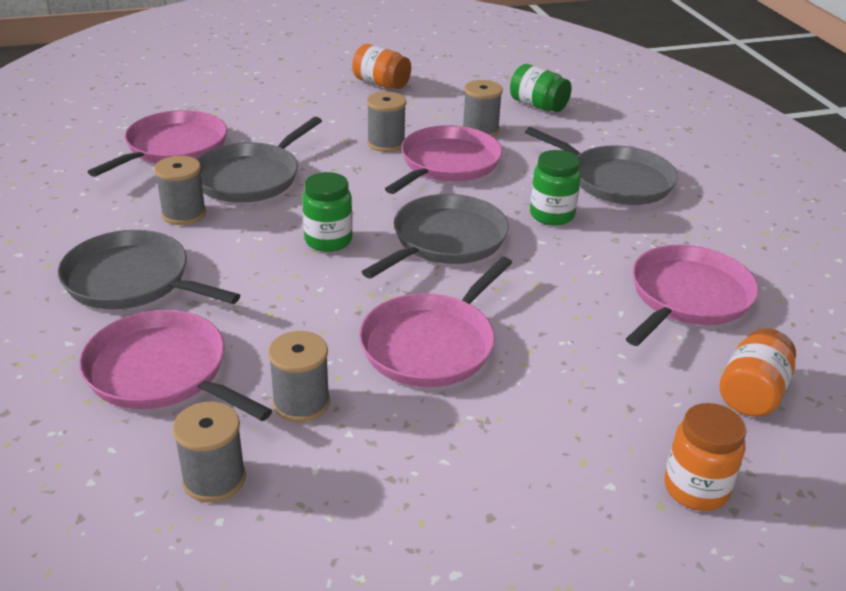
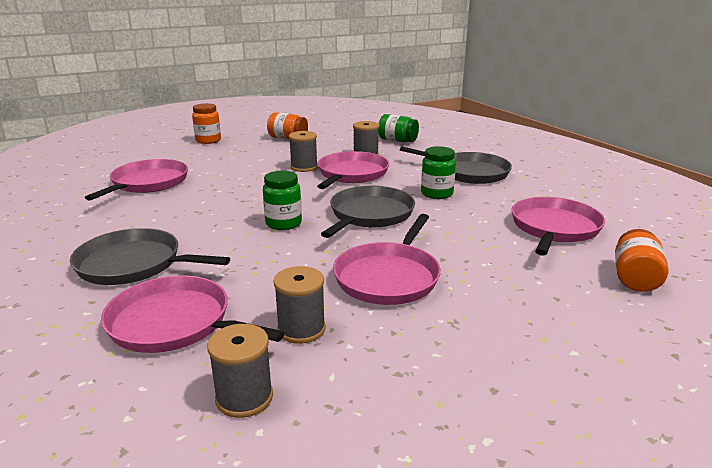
camera: 10 degrees left, 10 degrees down
grey spool [154,156,206,225] -> none
grey pan [197,117,322,203] -> none
orange jar [664,403,746,511] -> orange jar moved to [192,103,221,144]

